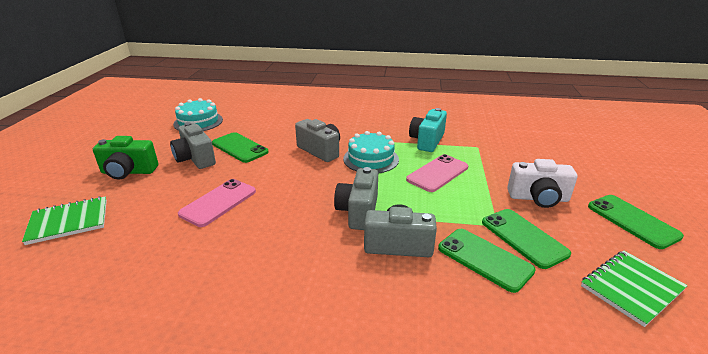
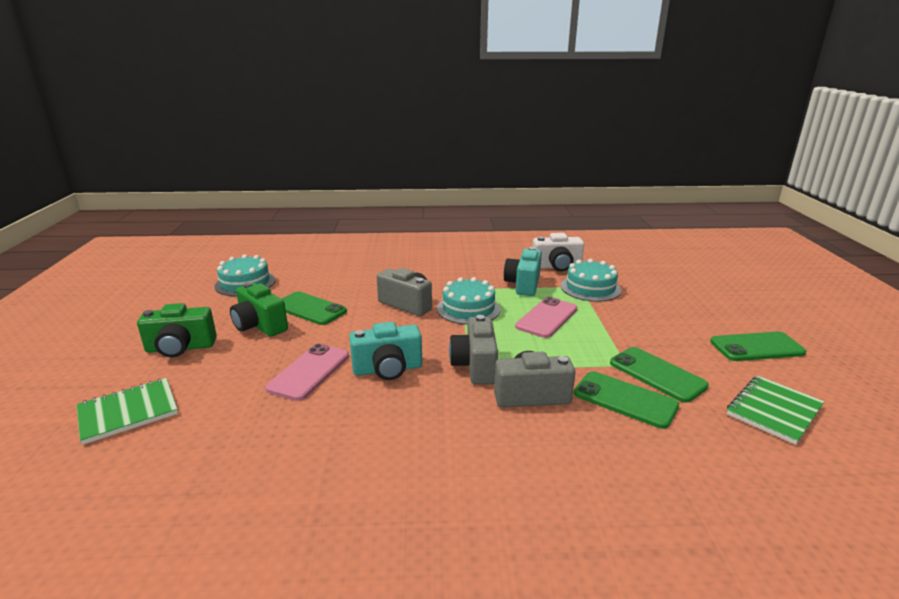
camera: 10 degrees left, 5 degrees down
grey camera [170,122,216,169] -> green camera [230,282,288,337]
white camera [507,159,578,208] -> white camera moved to [532,233,584,272]
green phone [588,195,684,249] -> green phone turned 60 degrees counterclockwise [710,332,806,361]
none -> turquoise camera [349,322,422,380]
none -> turquoise cake [561,259,621,302]

